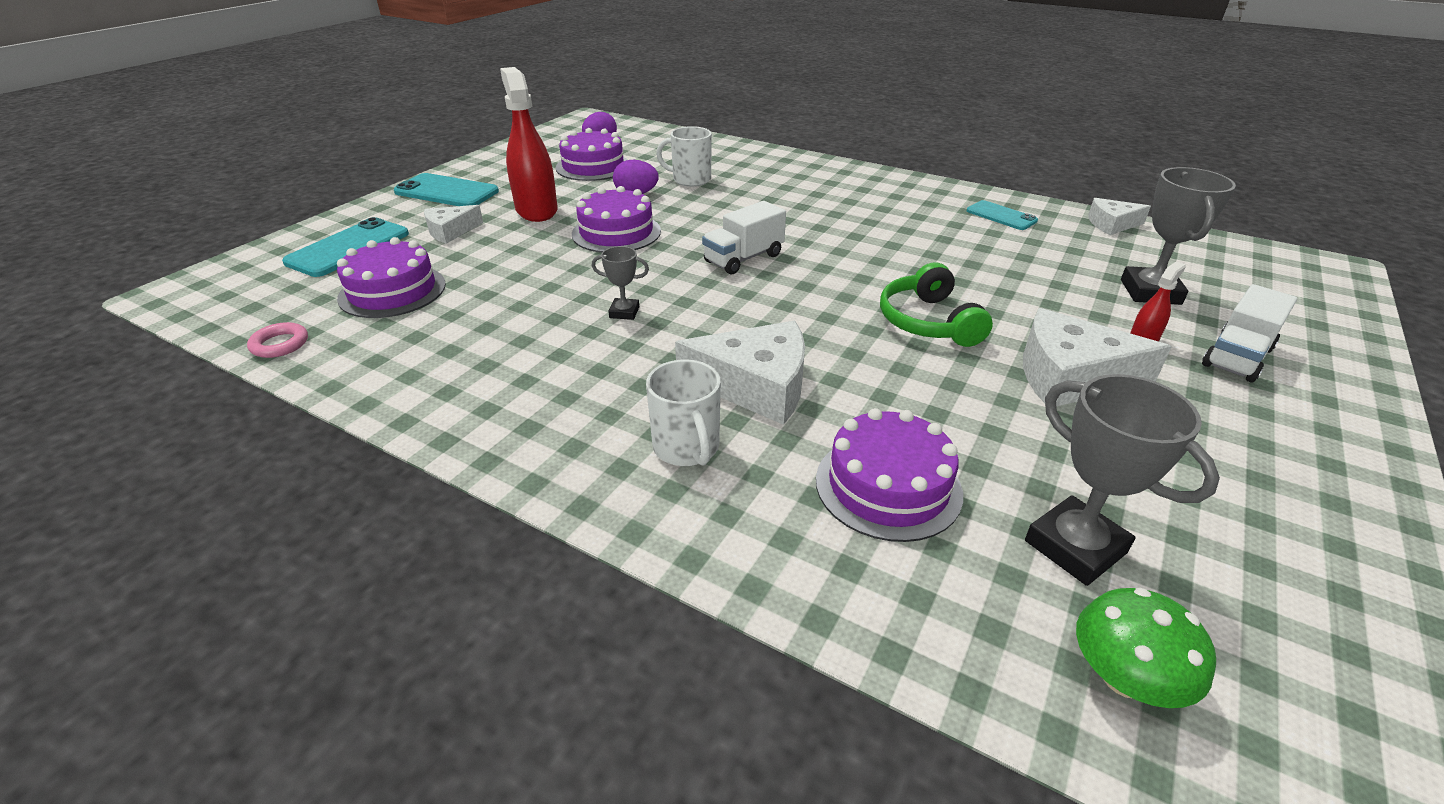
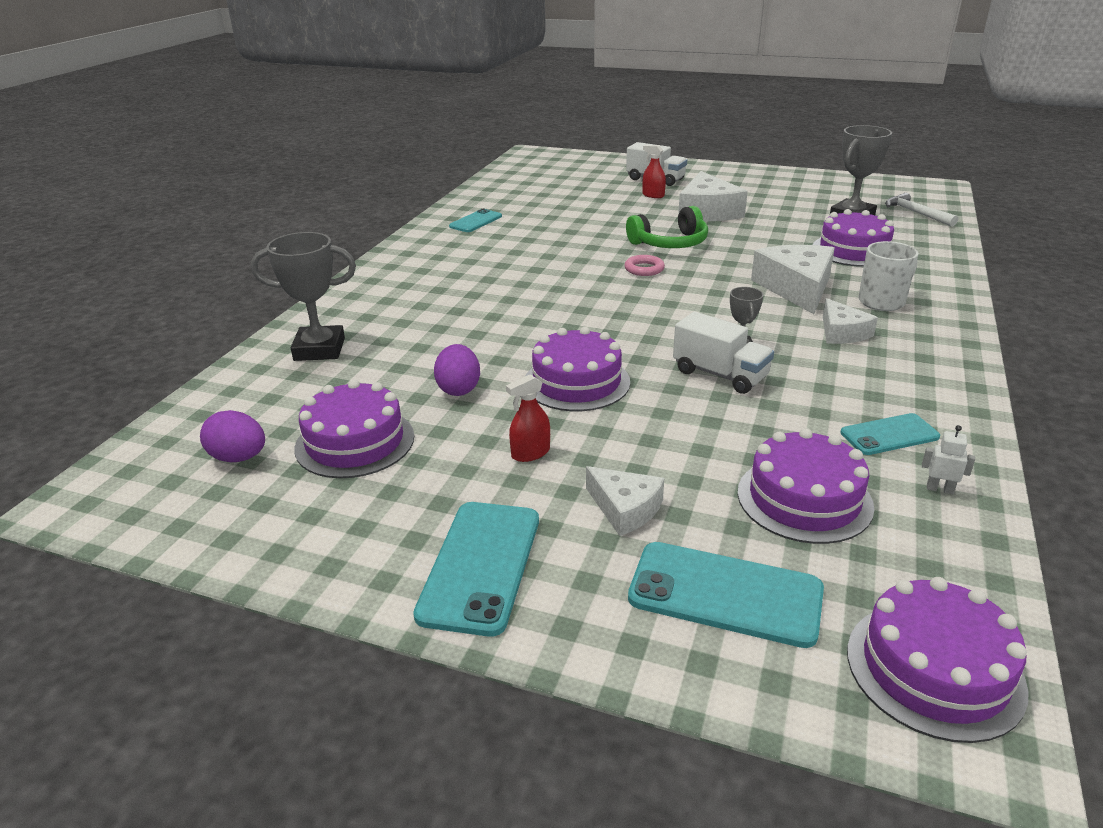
camera: 100 degrees left, 5 degrees down
pink ring [247,322,308,358] -> pink ring moved to [625,255,665,276]
red spray bottle [500,67,558,222] -> red spray bottle [506,374,550,462], size x0.47
white mug [656,126,712,187] -> none
white truck [702,201,786,274] -> white truck moved to [673,312,774,394]
green mushroom [1076,588,1216,708] -> white hammer [885,193,958,227]
white cheese [1088,198,1151,235] -> white cheese moved to [823,298,878,344]
grey trophy [1121,167,1236,305] -> grey trophy moved to [251,232,356,361]
none -> turquoise phone [841,413,940,455]
none -> purple cake [847,577,1029,743]
none -> white robot [922,425,975,494]

